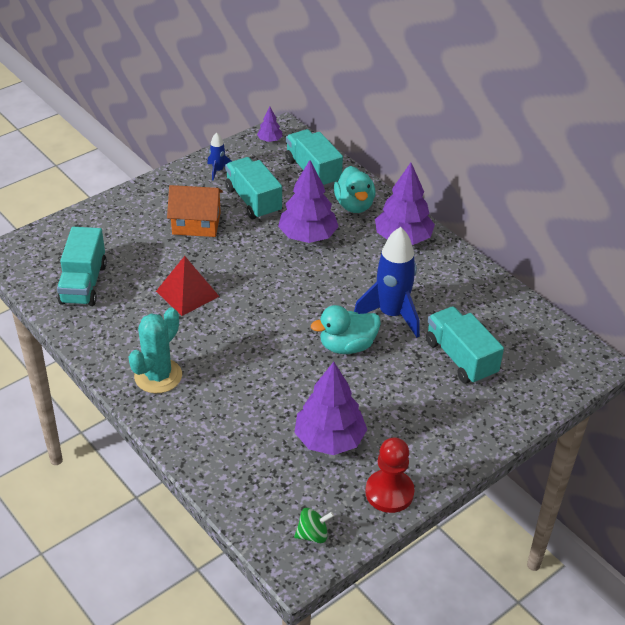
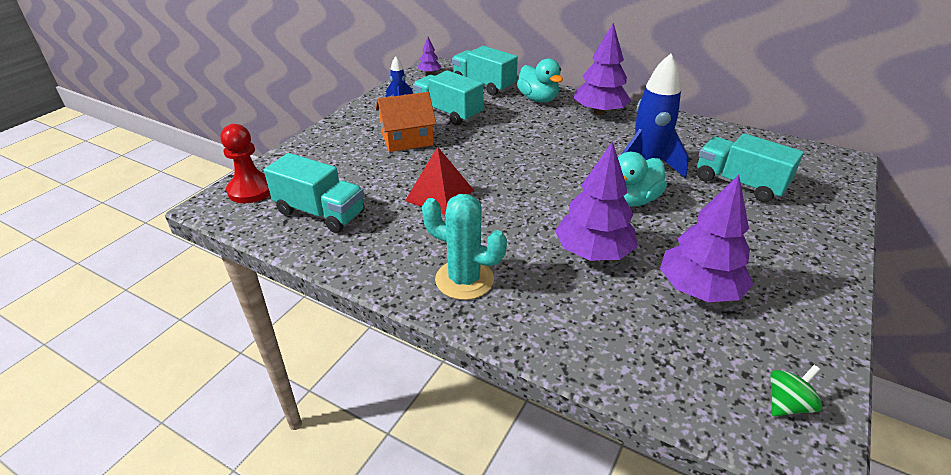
camera: 20 degrees left, 5 degrees down
turquoise truck [57,227,107,306] -> turquoise truck turned 45 degrees counterclockwise [264,153,365,233]
turquoise cactus [128,308,182,393] -> turquoise cactus turned 75 degrees counterclockwise [422,194,507,300]
purple tree [278,160,339,243] -> purple tree moved to [555,141,638,261]
red pawn [365,437,415,513] -> red pawn moved to [221,124,270,203]

